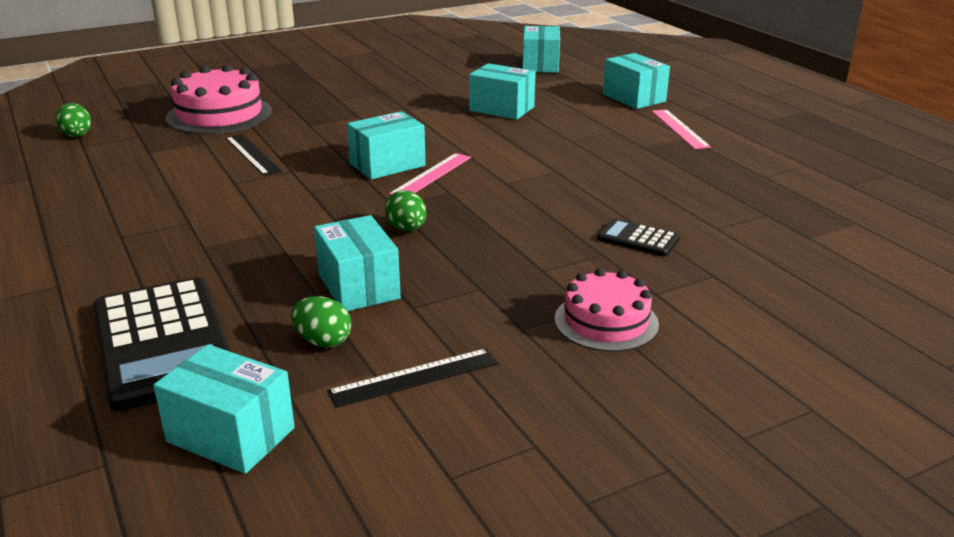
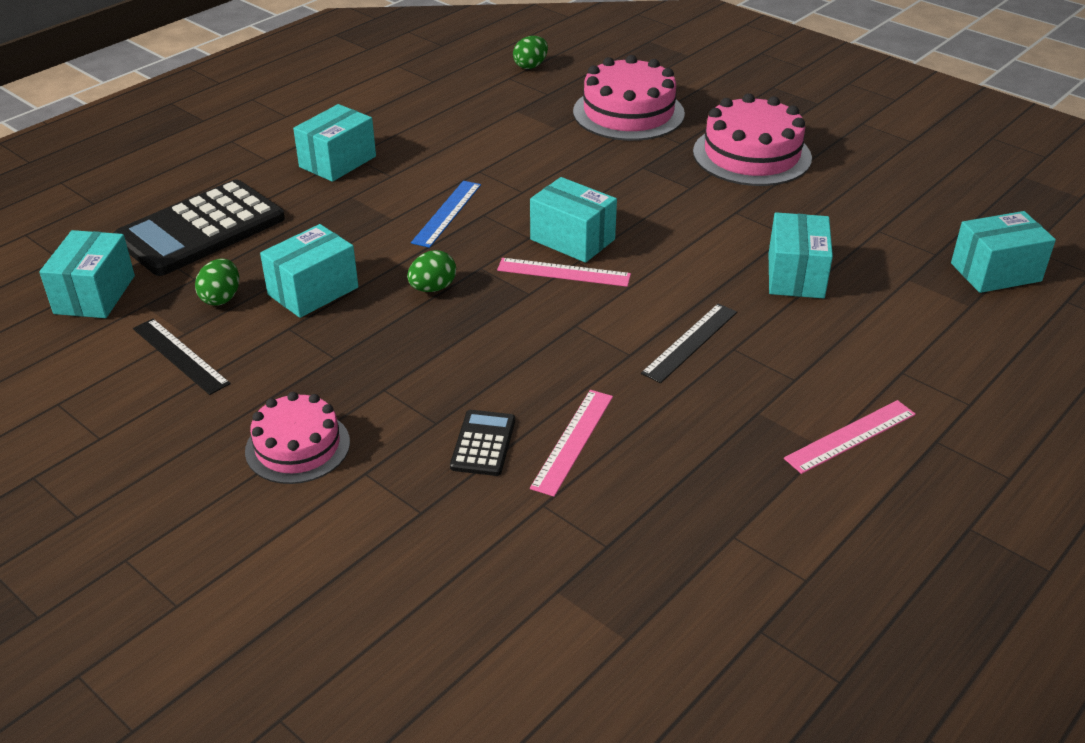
camera: 70 degrees right, 10 degrees up
black ruler [225,134,282,176] -> black ruler moved to [641,304,737,383]
turquoise box [603,53,670,109] -> turquoise box moved to [293,104,376,182]
none -> blue ruler [411,181,481,248]
none -> pink ruler [530,390,613,497]
none -> pink cake [693,93,812,186]

